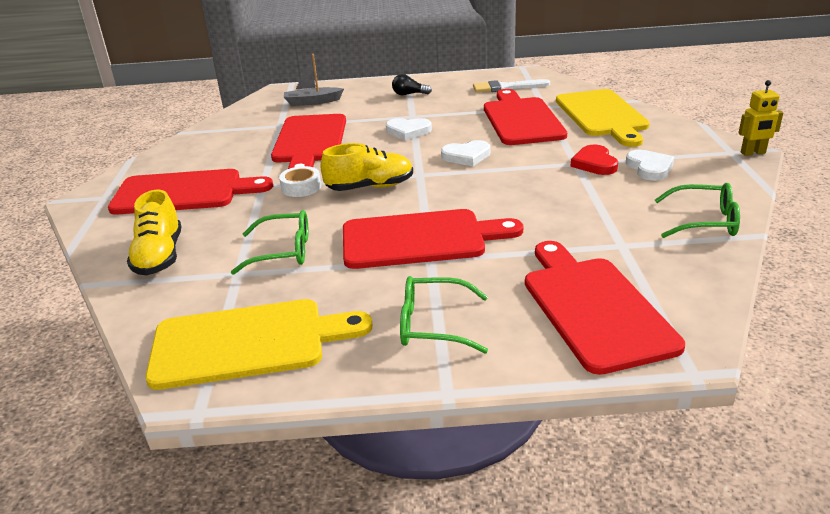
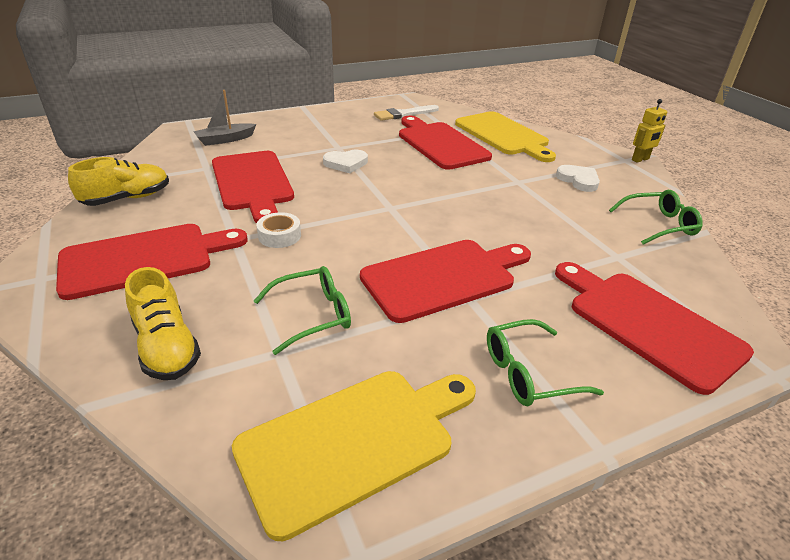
camera: 25 degrees left, 5 degrees up
yellow shoe [321,143,413,191] -> yellow shoe moved to [68,157,169,206]
black light bulb [392,74,432,95] -> none
white heart [441,140,490,166] -> none
red heart [570,145,618,175] -> none

